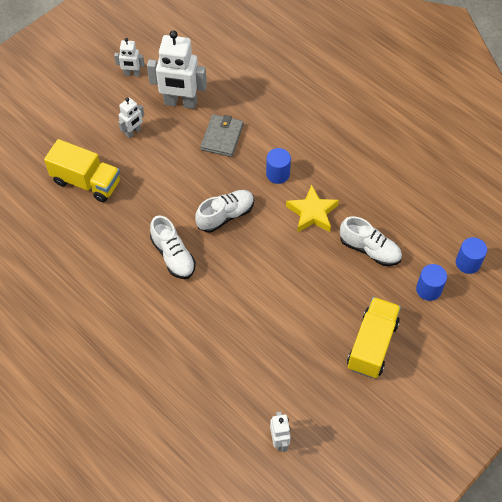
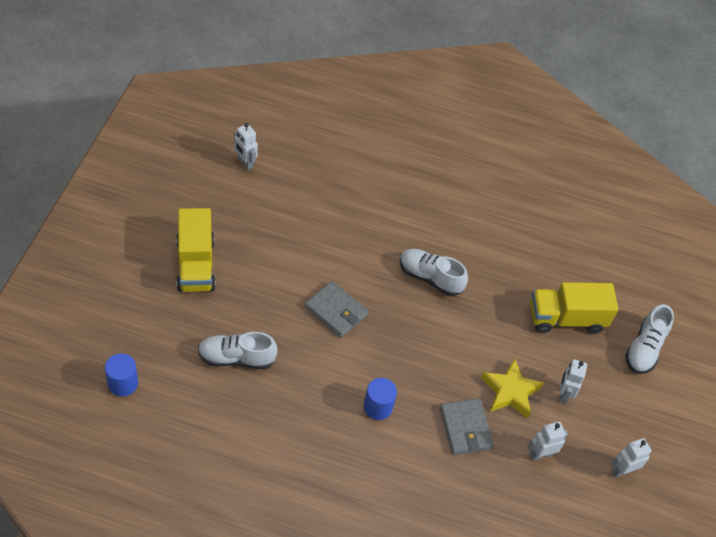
camera: 145 degrees right, 5 degrees down
white robot [147,30,207,109] -> white robot [527,422,568,460], size x0.52
white shoe [195,190,254,233] -> white shoe moved to [625,304,674,374]
yellow star [286,185,339,233] -> yellow star moved to [481,359,544,418]
blue cylinder [416,264,447,301] -> none
none -> grey wallet [305,281,368,338]

